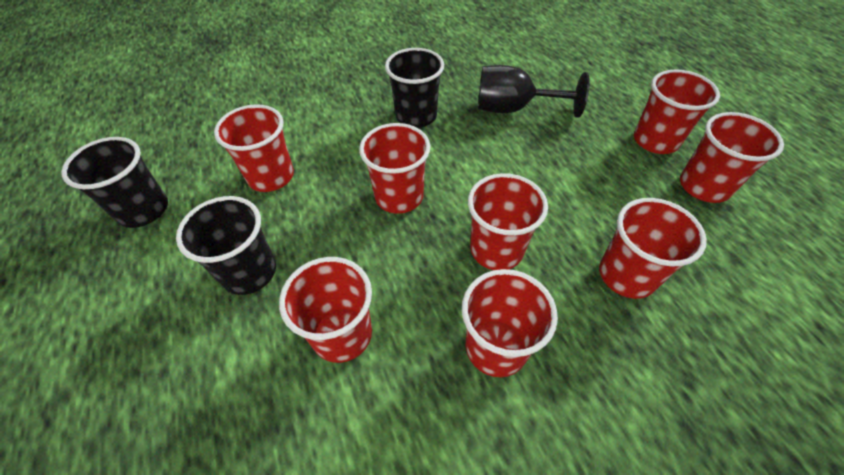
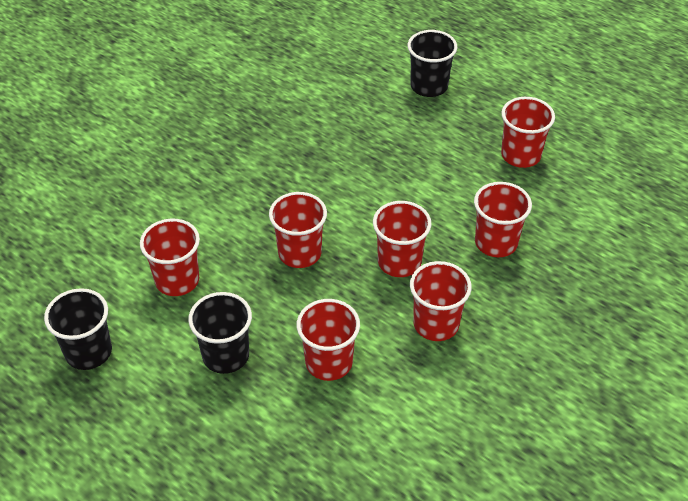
camera: 30 degrees left, 5 degrees down
black cup [385,48,444,128] -> black cup moved to [408,30,457,97]
black goblet [478,65,590,118] -> none
red cup [634,69,720,154] -> none

